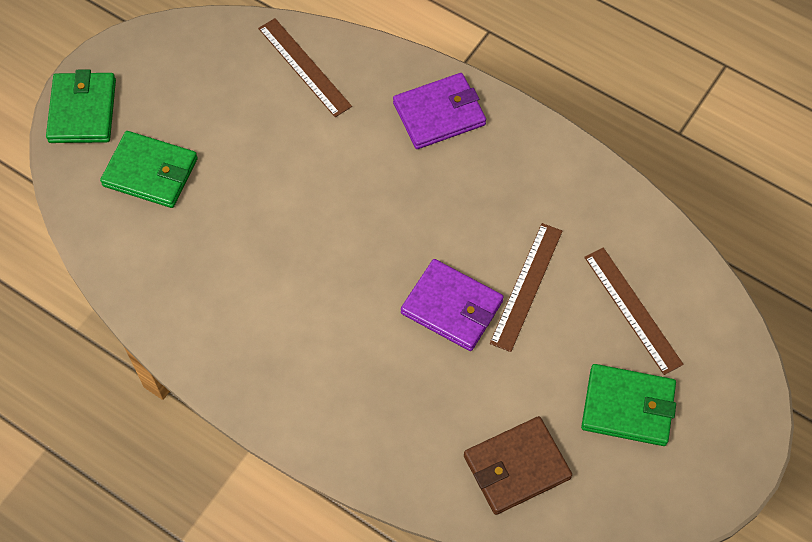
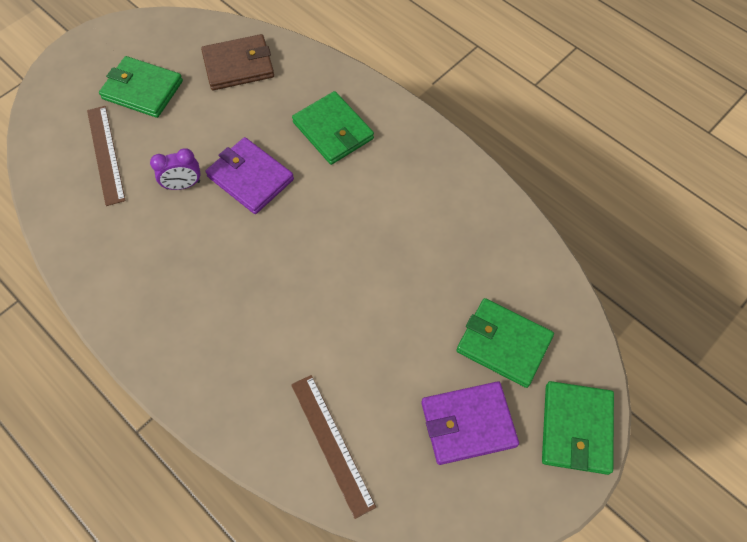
camera: 170 degrees left, 0 degrees up
purple wallet [393,73,486,149] -> purple wallet moved to [421,381,519,465]
brown ruler [490,223,563,352] -> purple clock [150,148,201,190]
none -> green wallet [292,91,374,165]

